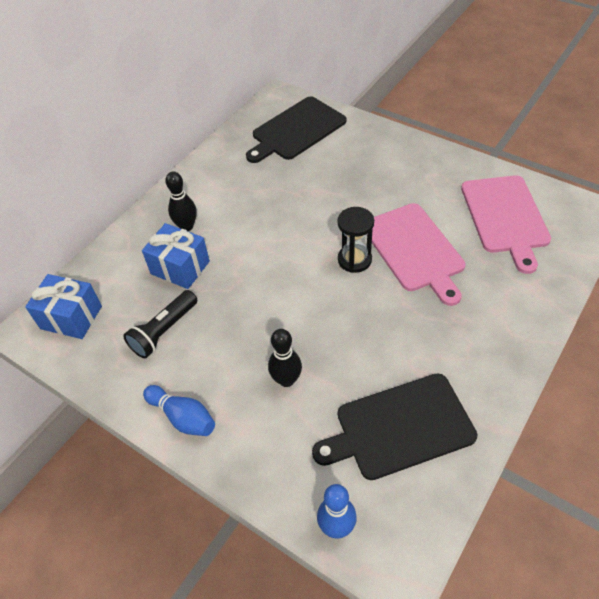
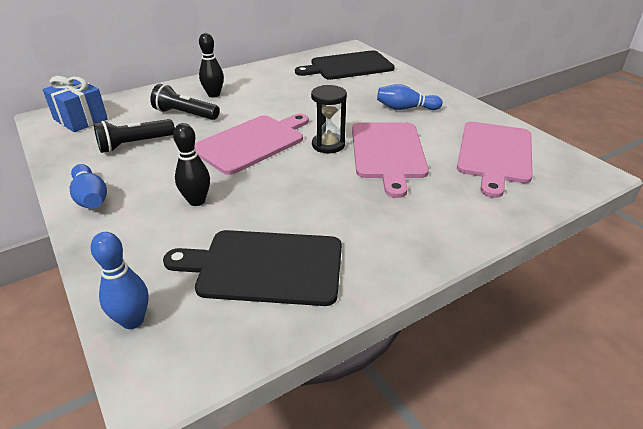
camera: 20 degrees right, 15 degrees down
blue gift [142,223,210,289] -> black flashlight [150,84,220,120]
none -> pink cutting board [194,114,309,175]
none -> blue bowling pin [377,84,443,110]

